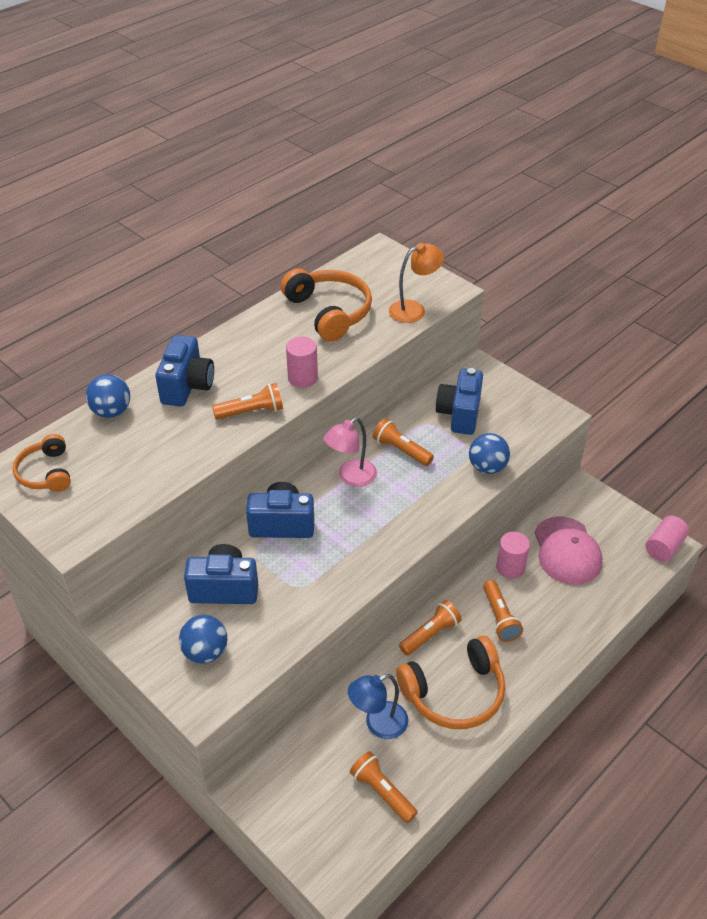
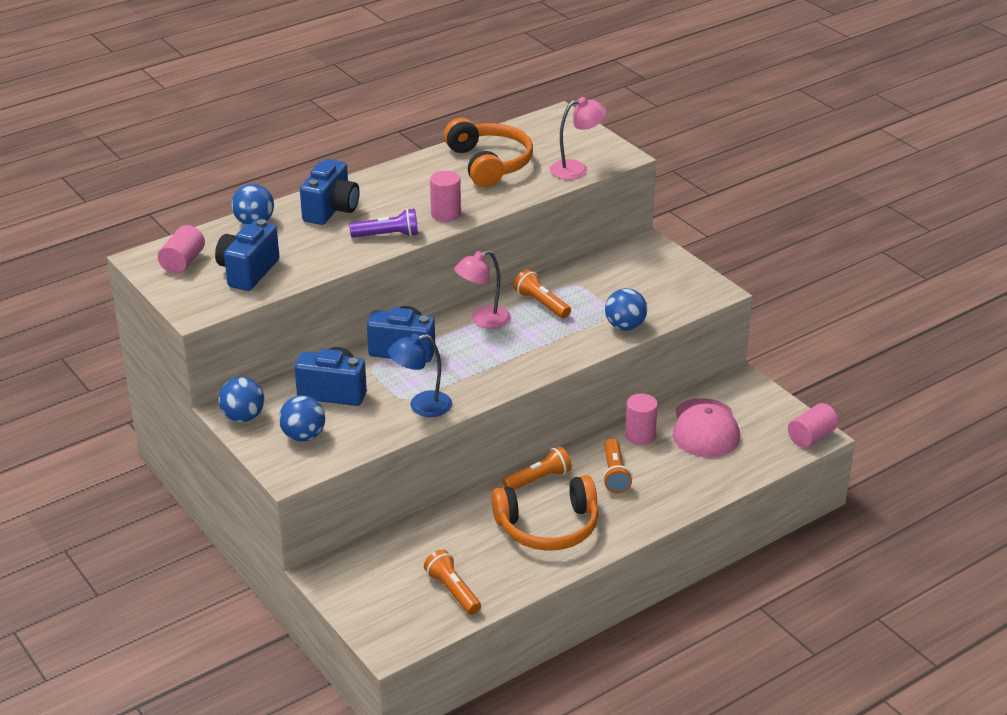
camera: 10 degrees right, 10 degrees down
orange headphones [13,434,71,492] -> pink cylinder [158,225,205,274]
orange flashlight [212,383,283,420] -> purple flashlight [349,209,418,238]
blue lamp [348,674,408,739] -> blue lamp moved to [388,334,452,417]
orange lamp [389,243,444,323] -> pink lamp [550,97,607,180]
blue camera [436,368,483,435] -> blue camera moved to [215,219,279,291]
none -> blue ball [218,377,264,422]

